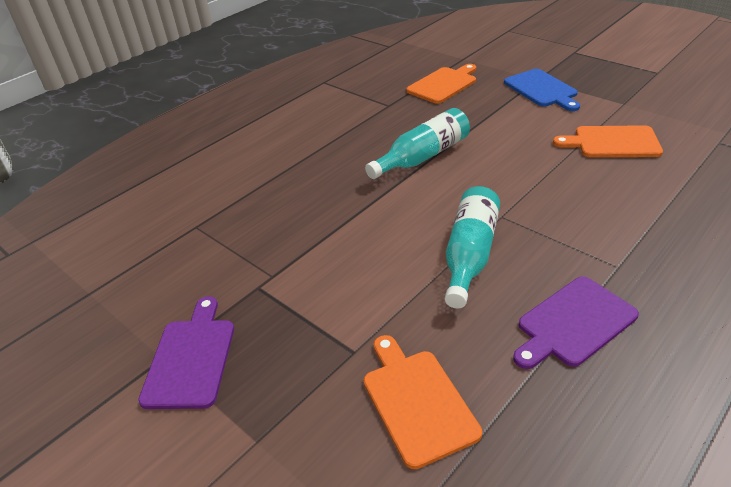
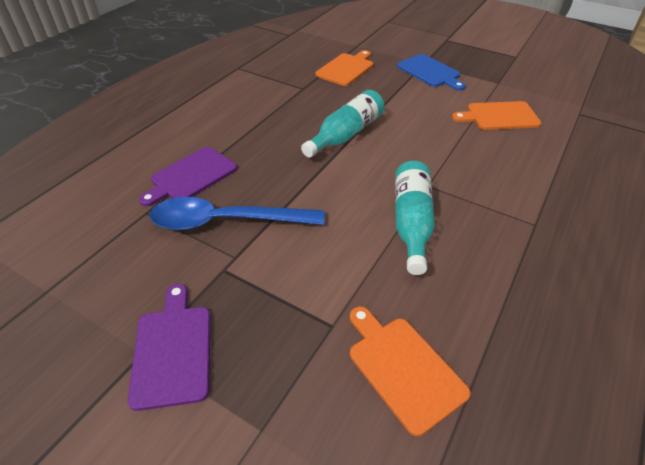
camera: 15 degrees left, 5 degrees up
purple cutting board [513,276,639,369] -> purple cutting board moved to [139,147,237,206]
none -> blue spoon [150,197,325,230]

